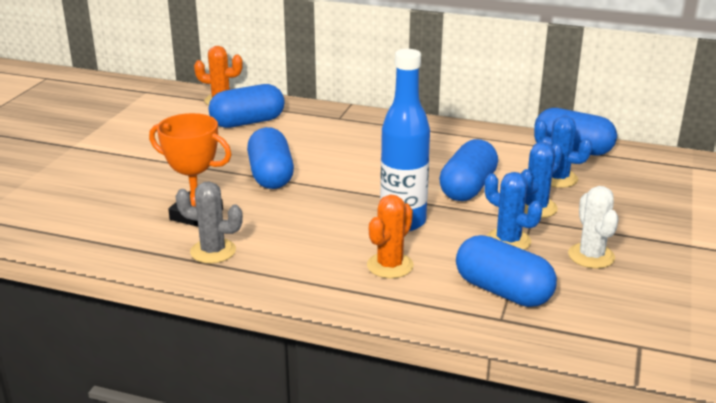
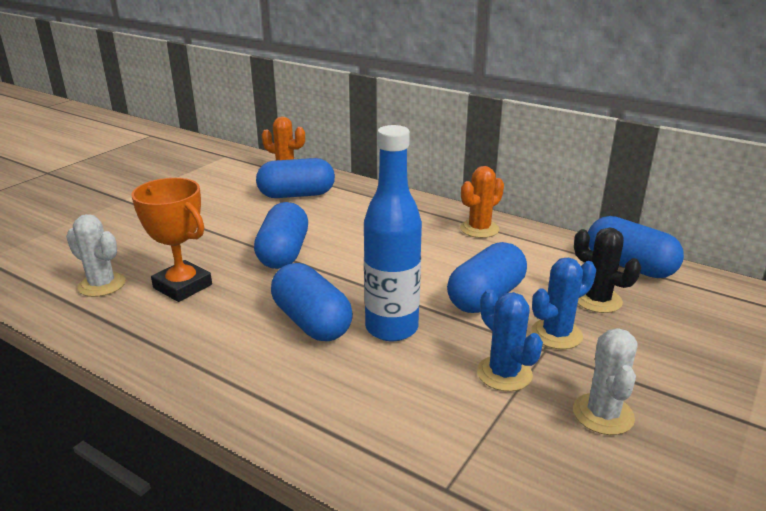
camera: 15 degrees right, 0 degrees up
grey cactus [176,181,243,263] -> none
orange cactus [367,195,414,279] -> orange cactus moved to [460,166,504,238]
blue capsule [456,235,557,307] -> blue capsule moved to [271,263,353,341]
blue cactus [534,116,592,188] -> black cactus [574,227,641,313]
none -> white cactus [66,214,126,297]

